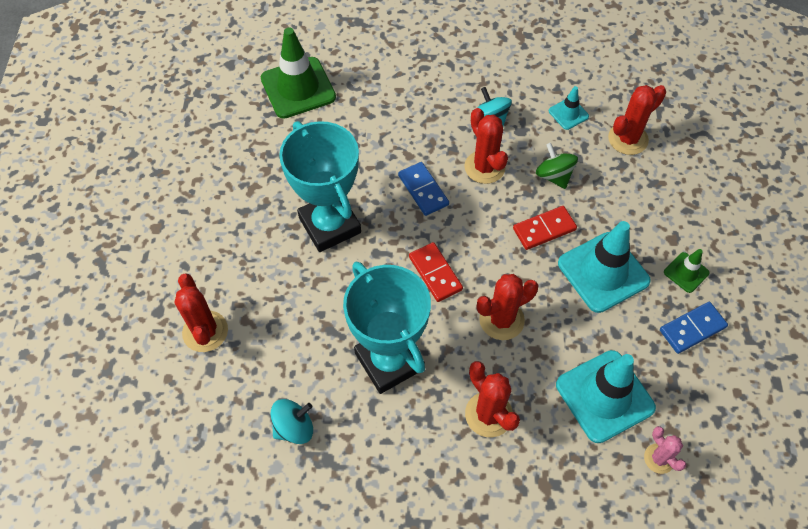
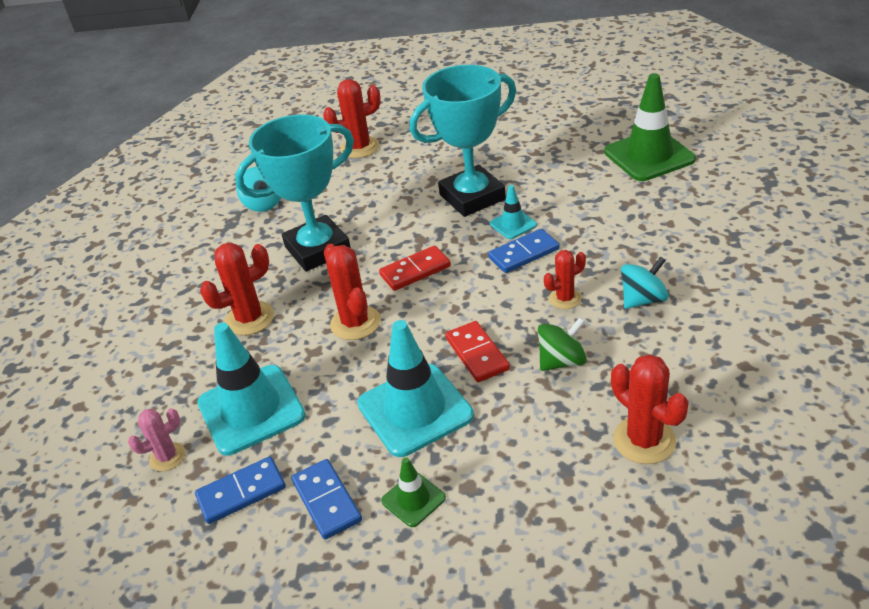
camera: 95 degrees right, 20 degrees down
red cactus [464,108,508,184] -> red cactus [544,250,586,309], size x0.63
turquoise traffic cone [549,86,589,130] -> turquoise traffic cone moved to [490,185,537,239]
none -> blue domino [195,456,286,524]

